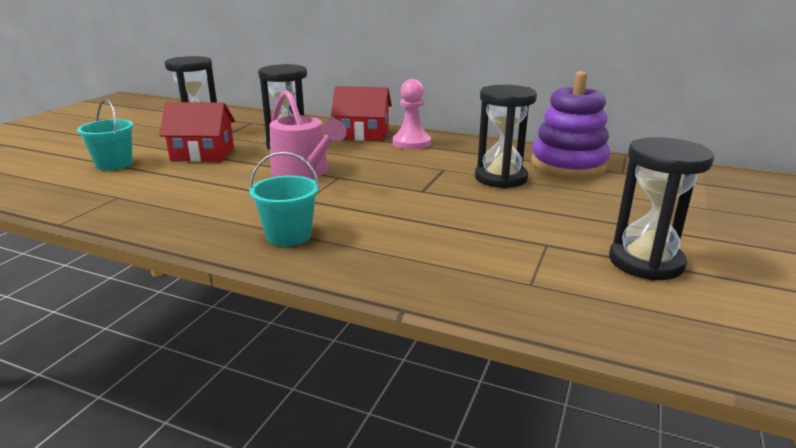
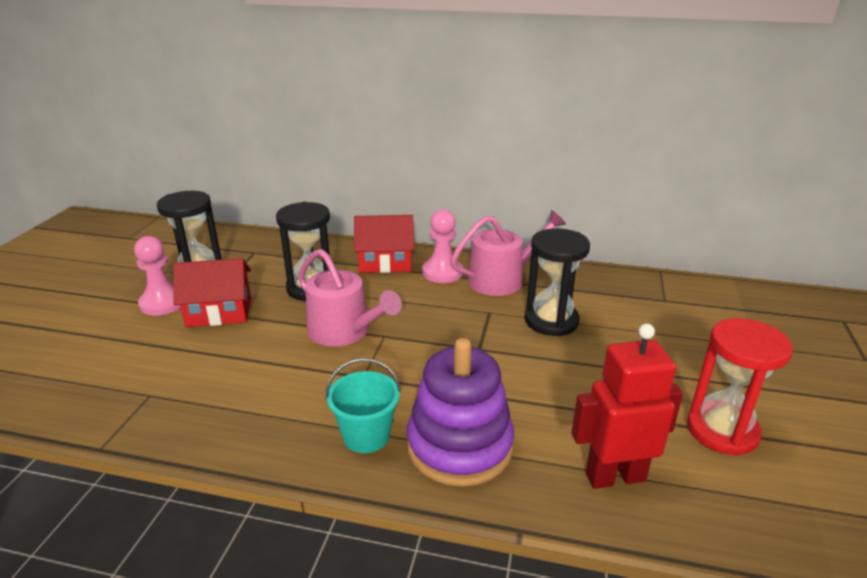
camera: 10 degrees left, 5 degrees up
turquoise bucket [77,99,134,171] -> none
purple stacking toy [531,71,610,178] -> purple stacking toy moved to [407,338,514,487]
black hourglass [609,137,714,281] -> red hourglass [687,318,793,456]
none -> pink pawn [134,236,181,316]
none -> pink watering can [451,210,566,296]
none -> red robot [571,324,683,489]

